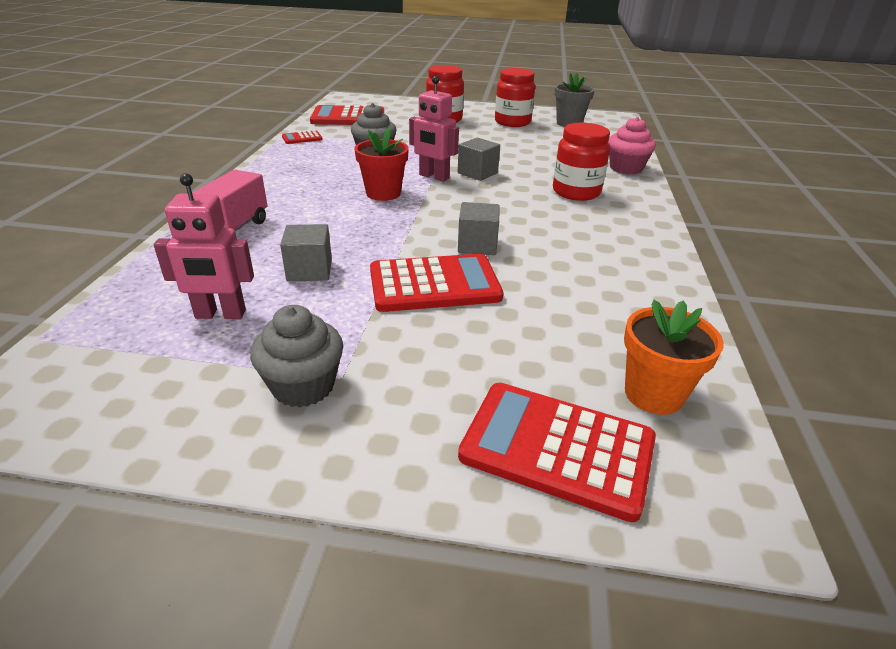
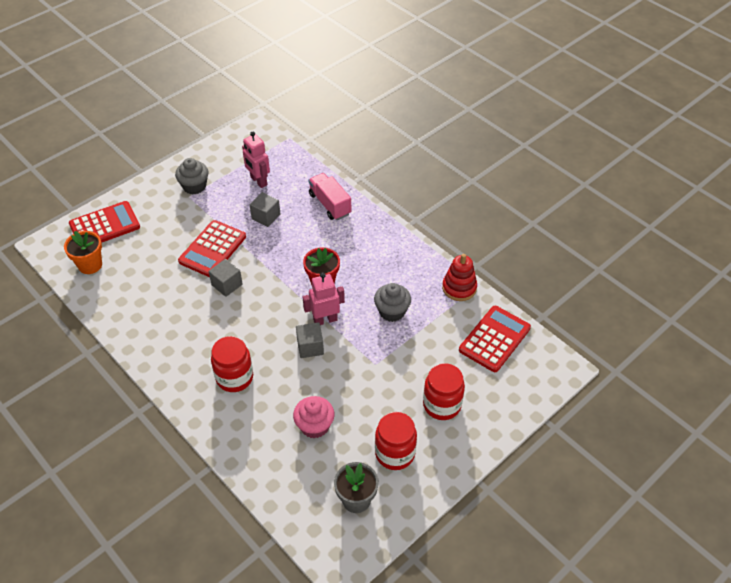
camera: 130 degrees right, 15 degrees up
pink robot [154,173,254,319] -> pink robot turned 75 degrees counterclockwise [242,131,270,188]
red calculator [282,130,323,144] -> red stacking toy [442,254,477,301]
pink cupcake [608,117,656,175] -> pink cupcake moved to [293,396,334,439]

